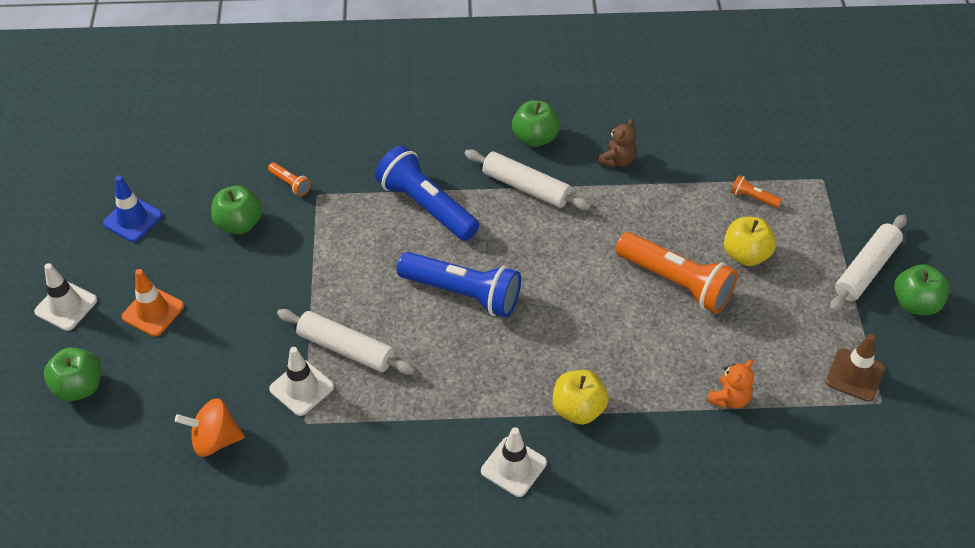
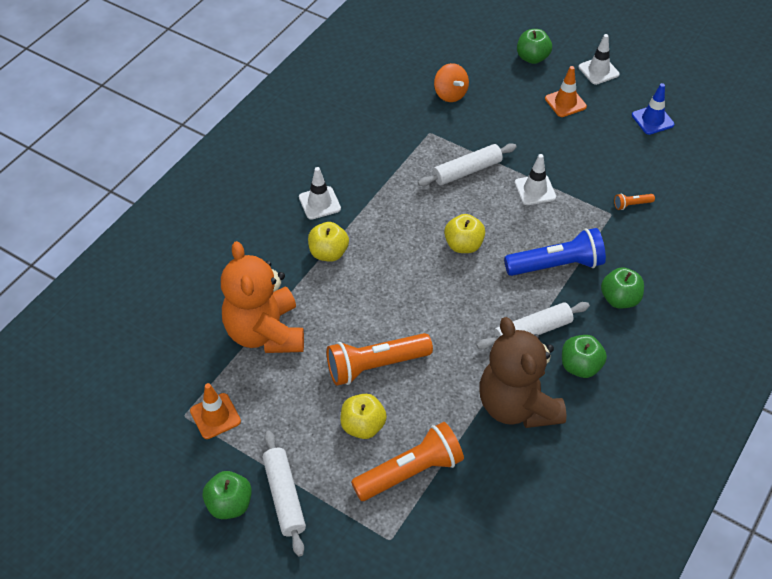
camera: 125 degrees right, 0 degrees up
orange spinning top [175,398,245,457] -> orange spinning top turned 120 degrees clockwise [434,63,469,102]
green apple [211,185,262,234] -> green apple moved to [601,267,644,308]
white traffic cone [269,347,334,416] -> white traffic cone moved to [514,154,556,205]
blue flashlight [397,252,521,317] -> yellow apple [444,214,485,253]
brown teddy bear [598,119,637,168] -> brown teddy bear [480,317,567,428], size x2.47
orange teddy bear [706,360,754,409] -> orange teddy bear [221,241,304,353], size x2.47
orange flashlight [731,175,782,208] -> orange flashlight [351,422,464,501], size x2.33
brown traffic cone [826,334,885,402] -> orange traffic cone [190,383,241,439]

